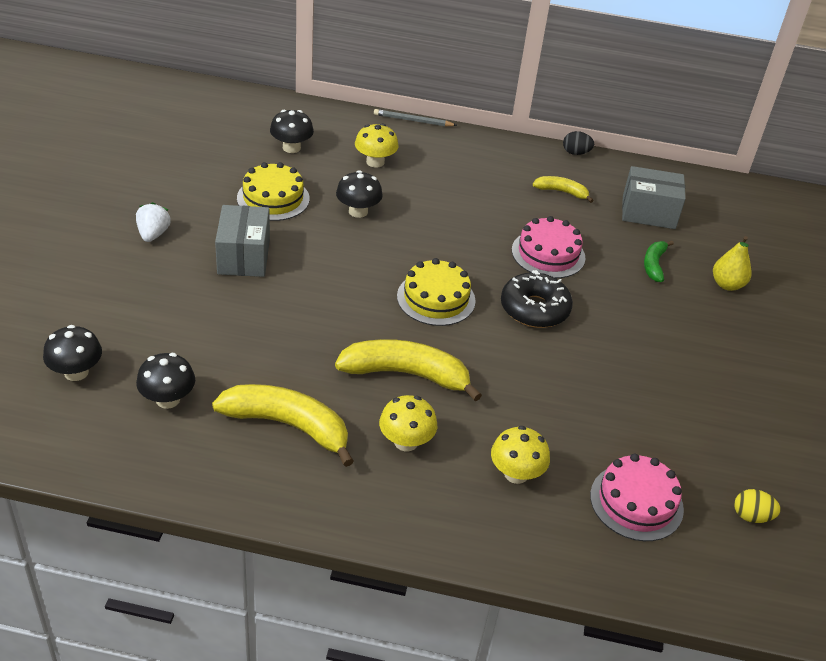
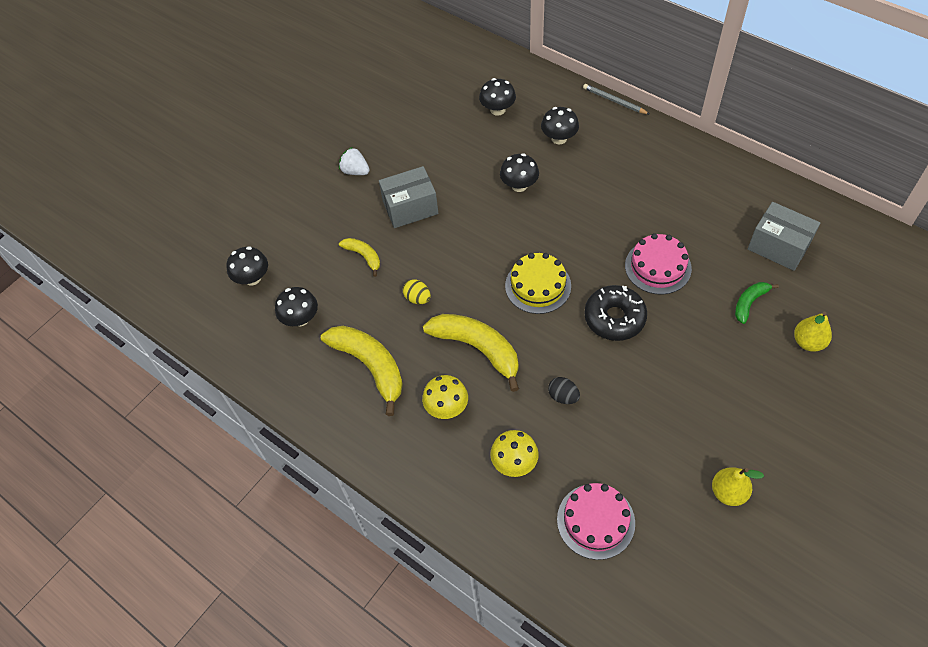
camera: 35 degrees right, 15 degrees up
white strawberry [136,202,171,242] -> white strawberry turned 90 degrees counterclockwise [339,147,369,175]
grey box [215,205,270,277] -> grey box turned 45 degrees clockwise [379,166,439,228]
yellow cake [237,162,310,221] -> none
yellow mushroom [355,124,398,167] -> black mushroom [541,107,579,144]
yellow banana [533,176,594,203] -> yellow banana moved to [339,238,380,277]
black egg [563,131,594,155] -> black egg moved to [548,377,580,404]
yellow egg [734,489,781,523] -> yellow egg moved to [403,279,431,304]
none -> yellow pear [712,467,764,506]

